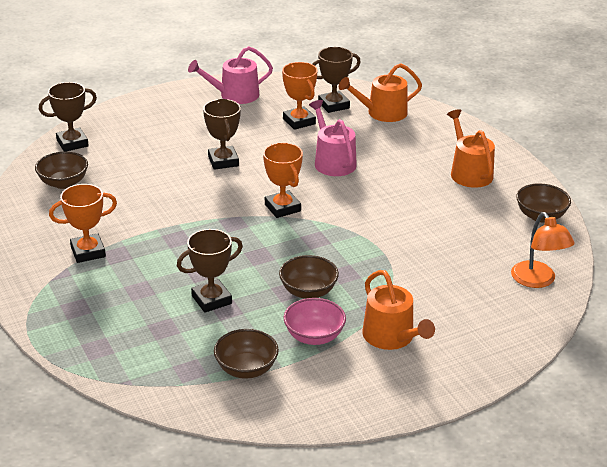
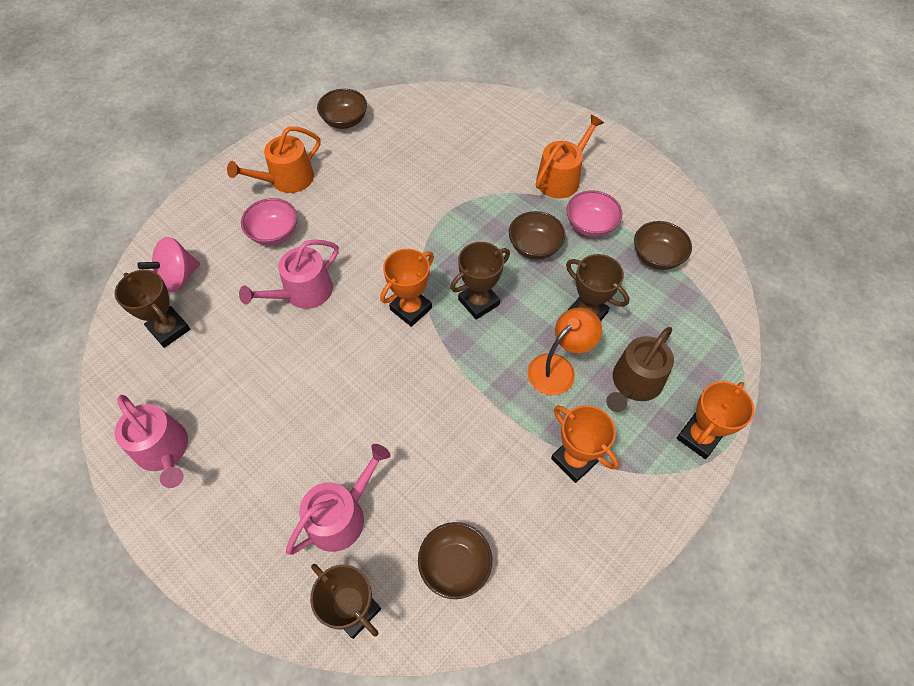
camera: 110 degrees left, 25 degrees up
brown trophy [203,99,241,170] -> brown trophy moved to [450,242,510,320]
orange trophy [282,62,318,130] -> orange trophy moved to [676,381,754,459]
orange watering can [339,63,422,122] -> pink spinning top [137,237,200,292]
orange lamp [511,212,574,288] -> orange lamp moved to [527,307,602,395]
none -> pink bowl [241,198,297,245]
none -> pink watering can [286,444,390,555]
none -> brown watering can [606,327,674,412]

